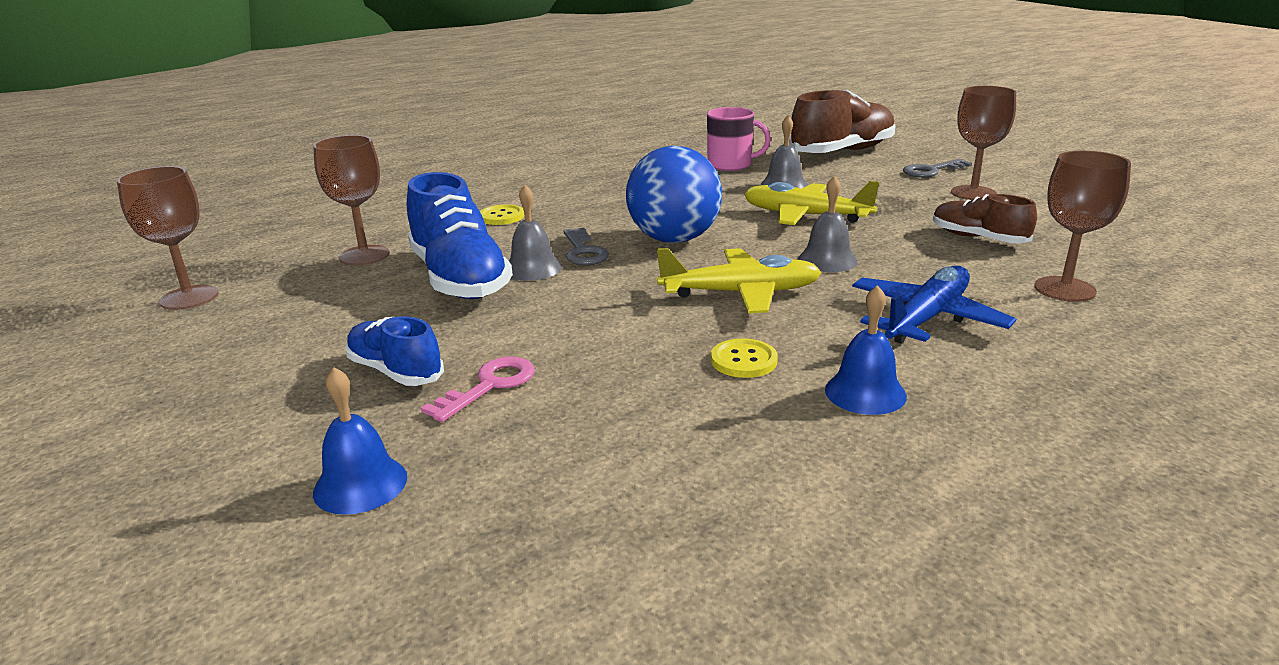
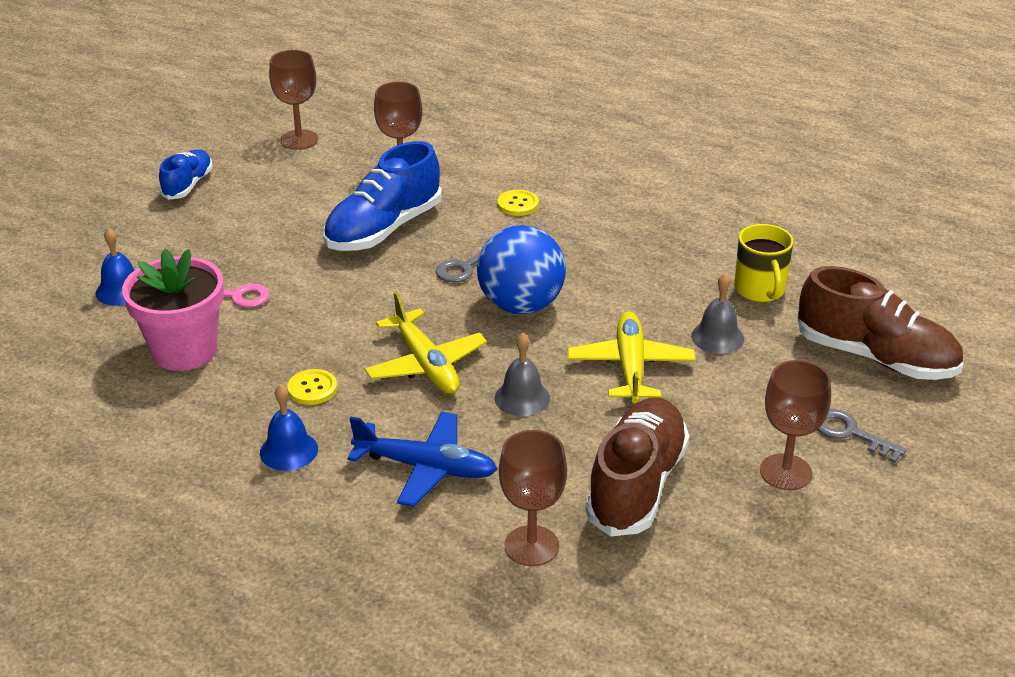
camera: 65 degrees right, 10 degrees up
blue shoe [345,316,444,386] -> blue shoe moved to [159,150,213,200]
grey bell [509,185,562,281] -> none
pink mug [707,107,771,171] -> yellow mug [734,224,793,302]
brown shoe [933,194,1037,243] -> brown shoe [585,397,689,536], size x1.76
none -> pink flower pot [122,249,224,371]

